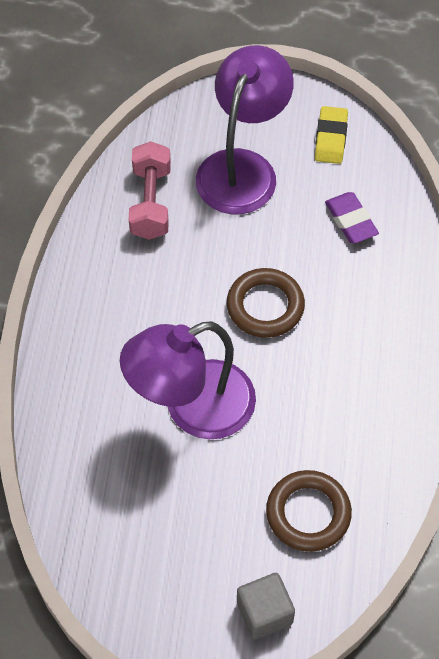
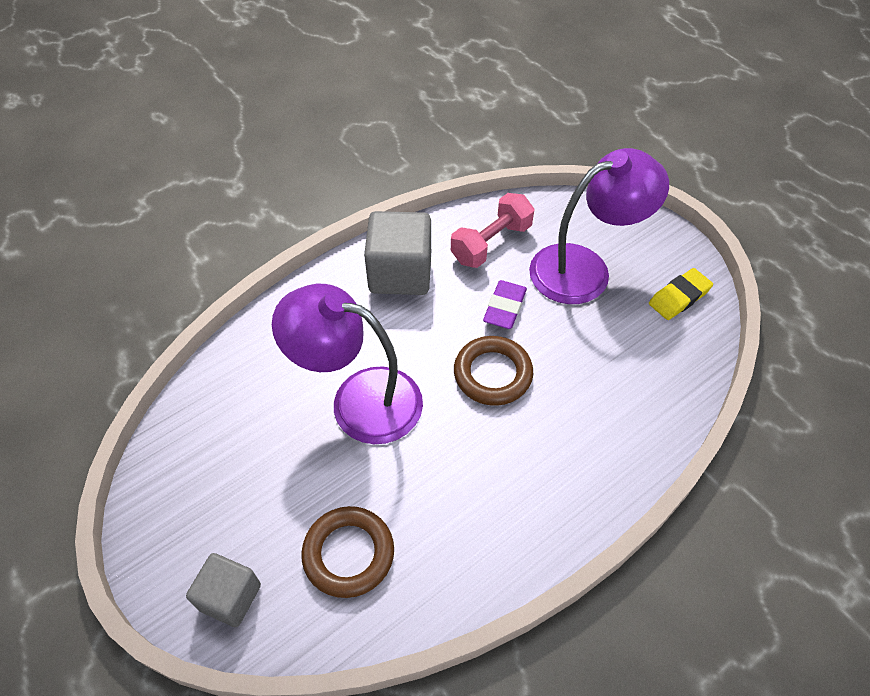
camera: 45 degrees right, 5 degrees down
purple eraser [325,192,379,244] -> purple eraser moved to [483,280,527,329]
none -> grey cube [364,211,431,295]

